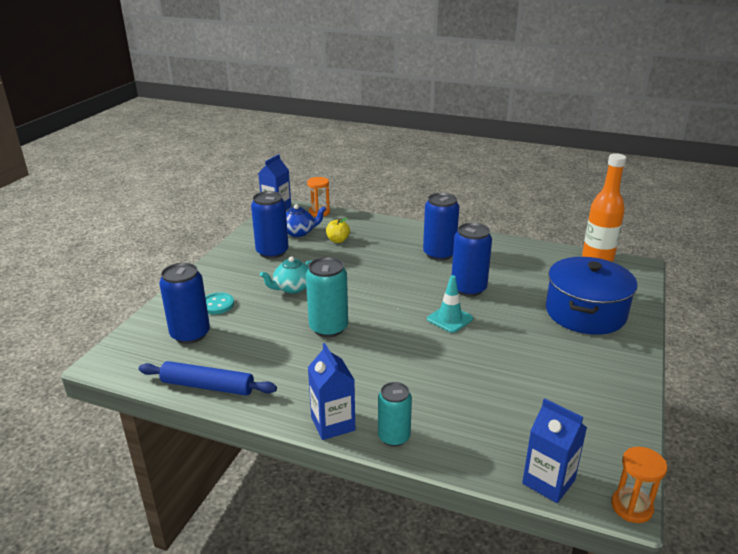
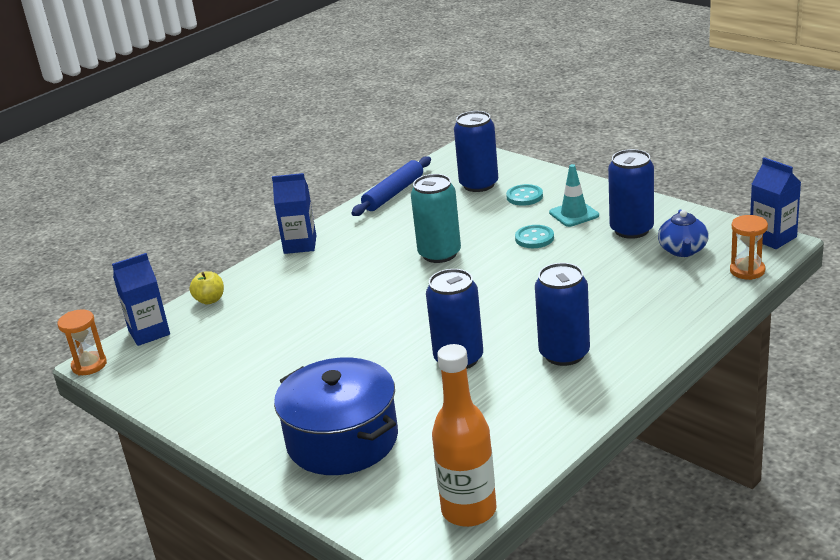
camera: 115 degrees right, 0 degrees up
turquoise teapot [260,256,311,294] -> turquoise button [515,225,554,248]
yellow apple [326,218,350,243] -> yellow apple moved to [189,271,224,304]
turquoise can [378,382,412,447] -> none
turquoise traffic cone [427,275,473,333] -> turquoise traffic cone moved to [549,164,599,227]

